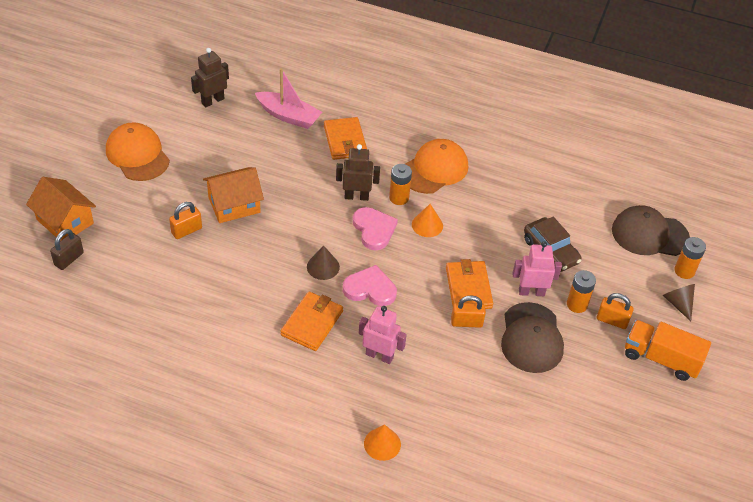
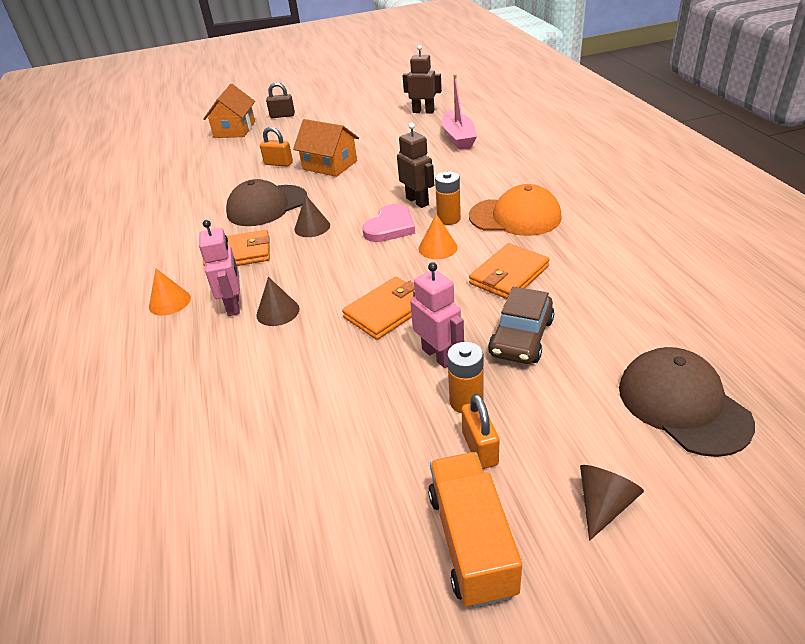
camera: 60 degrees right, 10 degrees down
brown padlock [50,229,84,270] -> brown padlock moved to [266,82,295,118]
orange cap [106,122,170,181] -> none
orange wallet [324,117,367,160] -> orange wallet moved to [469,243,550,299]
pink heart [343,265,397,306] -> none
orange cone [364,424,401,461] -> orange cone moved to [149,269,191,316]
orange padlock [451,295,486,328] -> none
brown cap [501,302,564,373] -> brown cap moved to [226,179,308,226]
orange battery [674,237,706,279] -> none
none -> brown cone [256,277,300,326]

